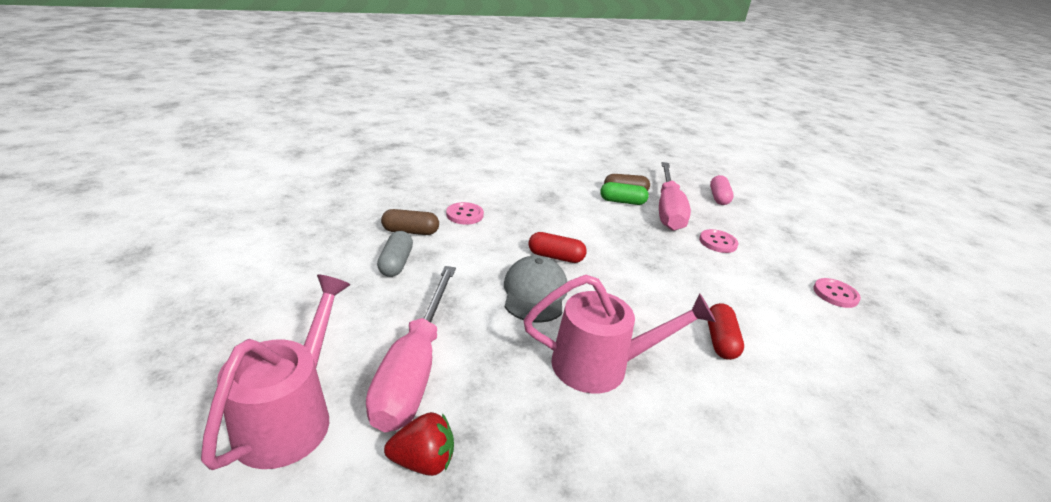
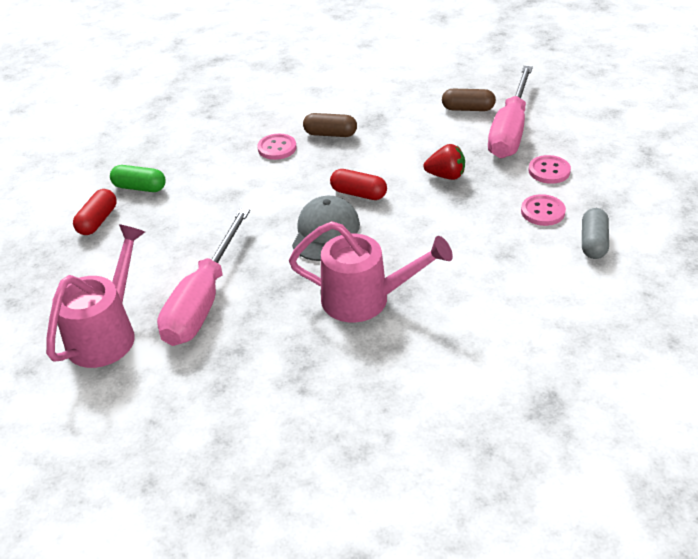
camera: 15 degrees right, 10 degrees up
grey capsule [377,231,413,277] -> grey capsule moved to [582,208,609,259]
brown capsule [381,209,439,235] -> brown capsule moved to [303,113,357,137]
red strawberry [384,412,454,476] -> red strawberry moved to [424,144,465,180]
green capsule [600,182,649,205] -> green capsule moved to [110,165,166,192]
red capsule [708,303,744,360] -> red capsule moved to [73,189,117,235]
pink capsule [710,175,734,205] -> none
pink button [813,278,861,308] -> pink button moved to [521,194,566,226]

